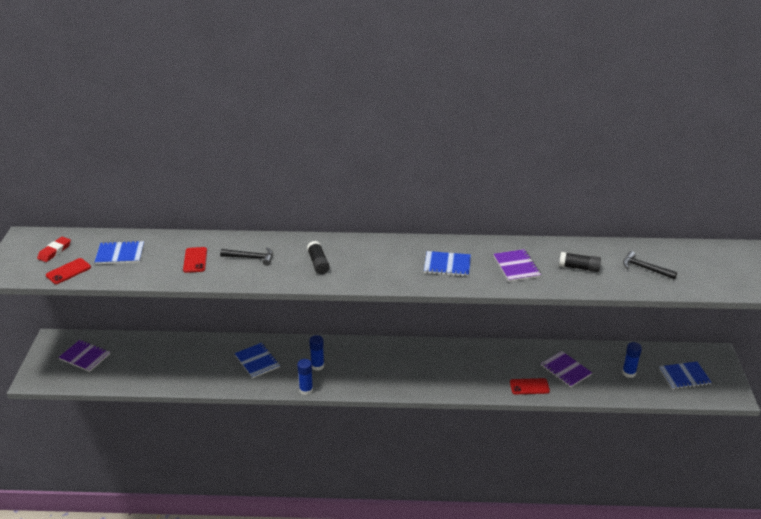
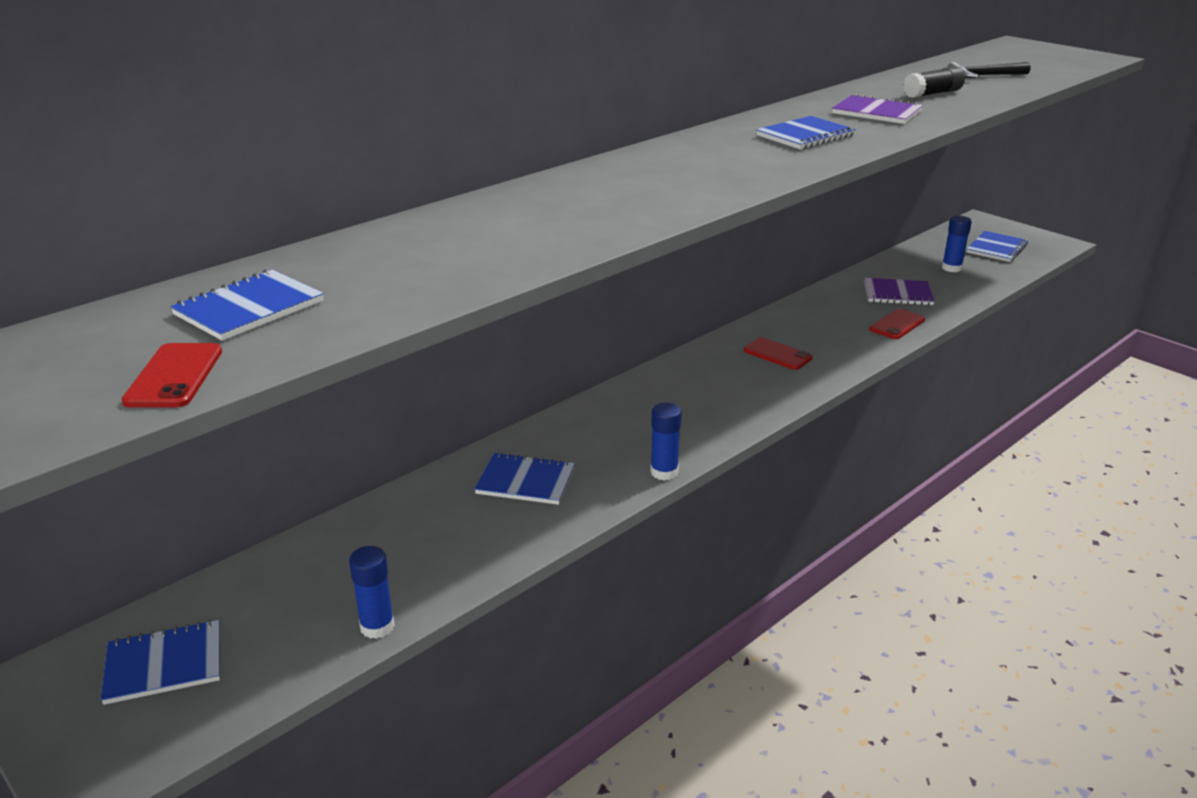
camera: 45 degrees left, 5 degrees down
red eraser [37,236,71,262] -> none
purple notebook [58,340,110,372] -> blue notebook [100,620,220,705]
red phone [183,247,207,273] -> red phone moved to [744,337,813,370]
black hammer [220,247,273,266] -> none
black glue stick [307,241,330,274] -> none
blue glue stick [309,335,324,371] -> blue glue stick moved to [349,546,395,639]

